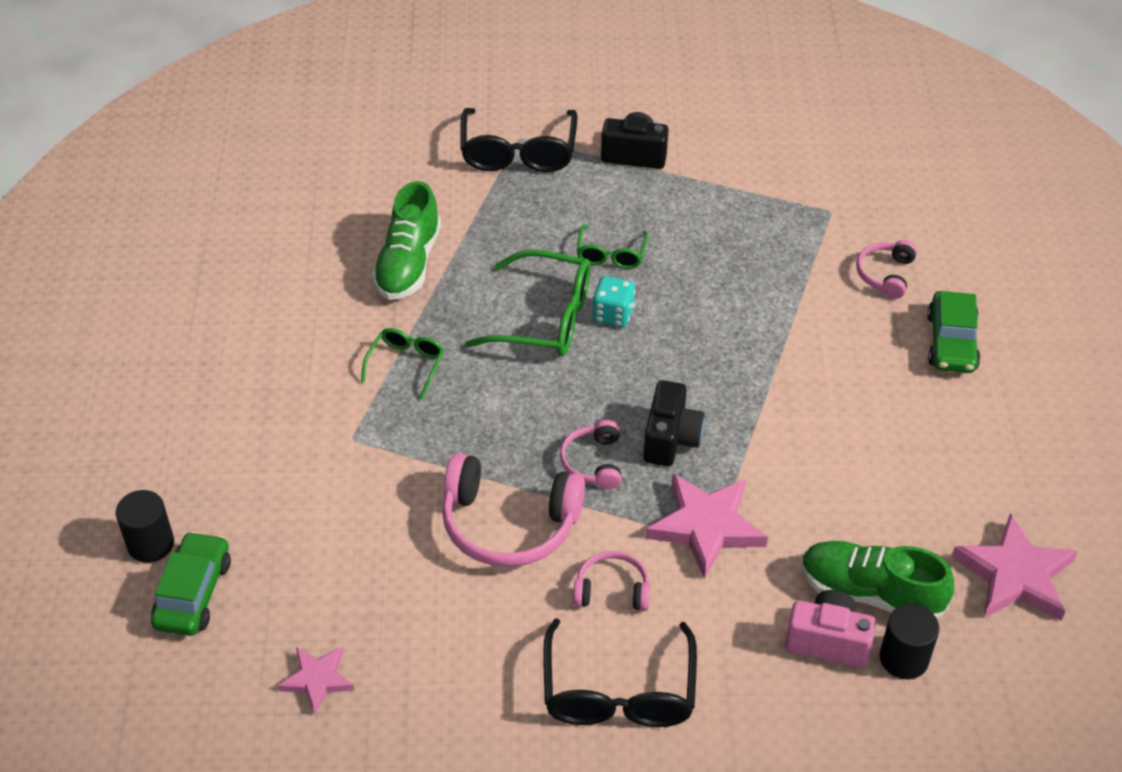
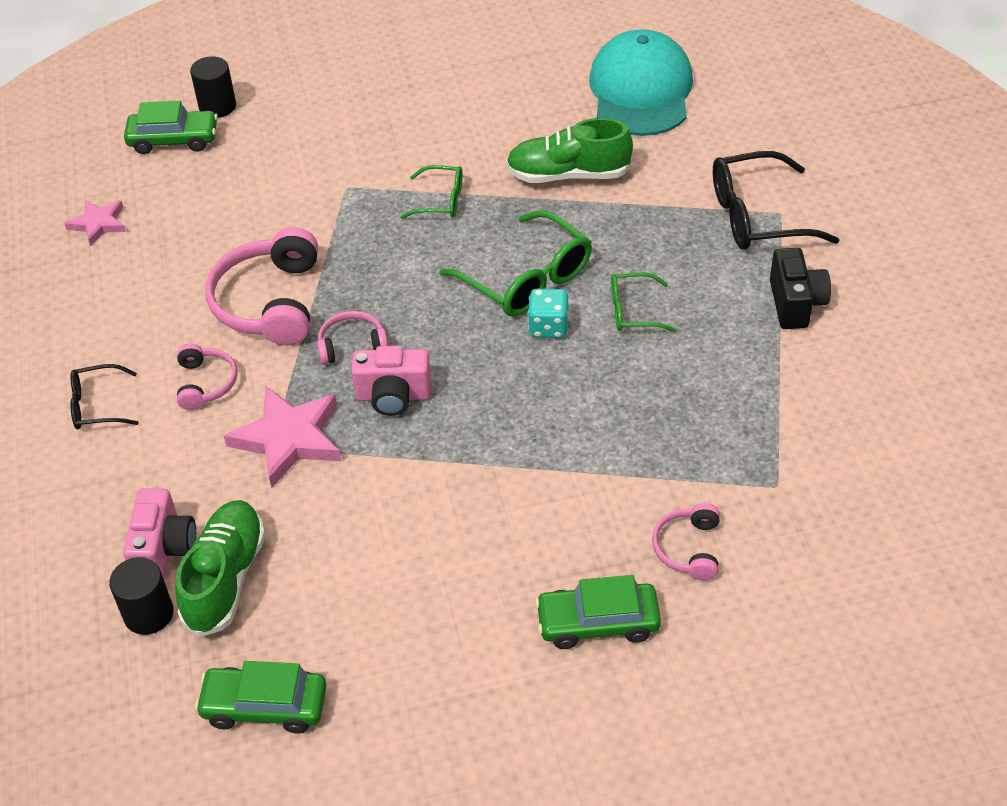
camera: 80 degrees right, 0 degrees up
green glasses [465,249,590,356] -> green glasses turned 45 degrees counterclockwise [439,210,592,317]
black glasses [543,619,697,727] -> black glasses [70,364,139,429], size x0.56
black camera [643,380,705,466] -> pink camera [351,346,431,416]
pink headphones [856,240,917,299] -> pink headphones turned 90 degrees counterclockwise [652,503,720,580]
pink star [952,513,1078,621] -> green car [195,661,326,734]
none -> turquoise cap [589,29,693,136]

